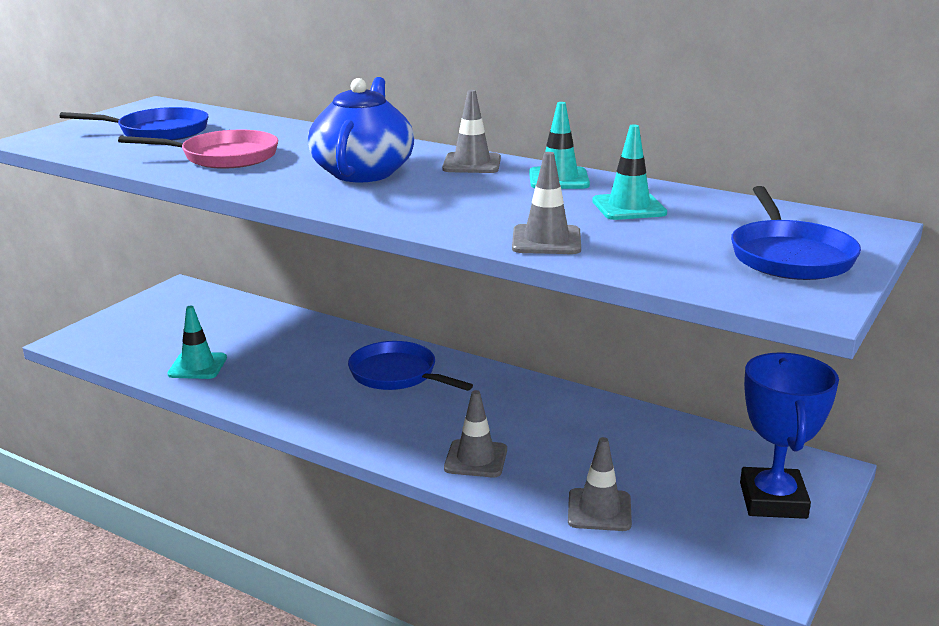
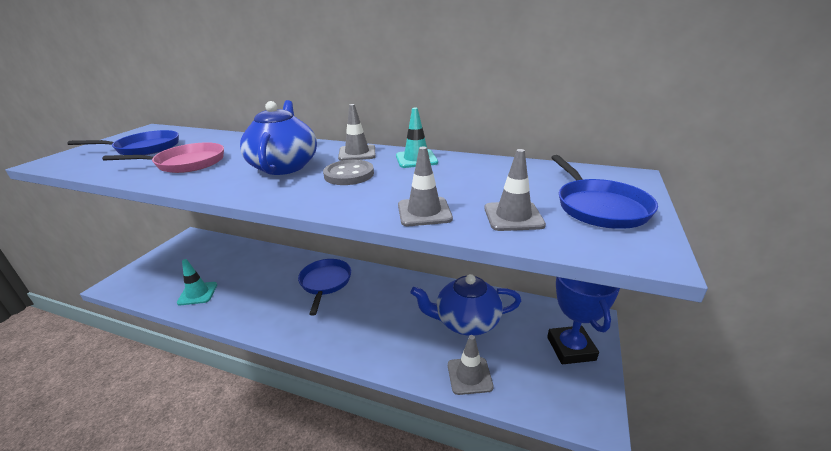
camera: 10 degrees left, 5 degrees up
blue pan [348,341,473,391] -> blue pan turned 60 degrees clockwise [298,259,351,316]
grey traffic cone [444,390,507,477] -> grey traffic cone moved to [484,149,546,231]
turquoise traffic cone [592,124,667,220] -> none
none -> grey button [323,160,374,185]
none -> blue teapot [411,274,521,336]

